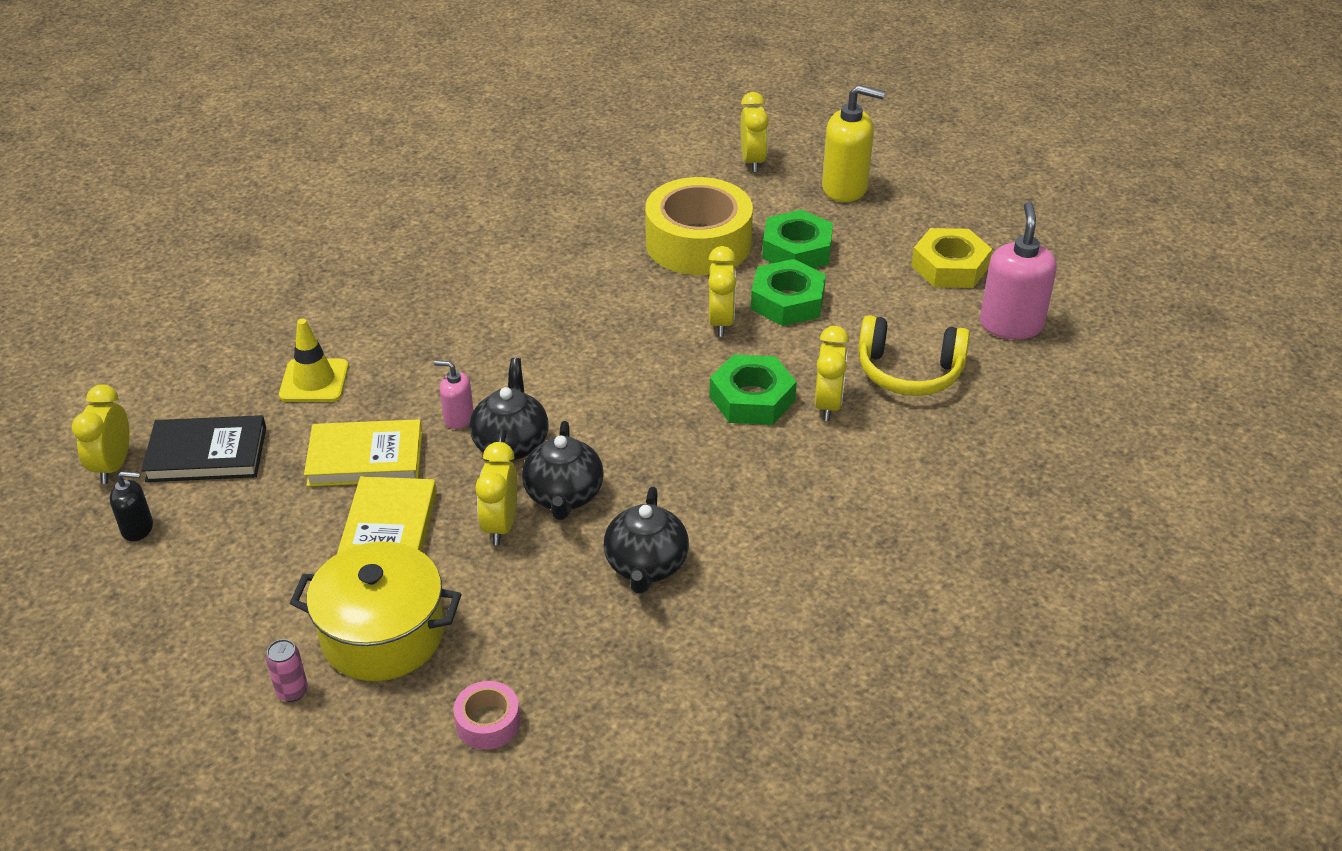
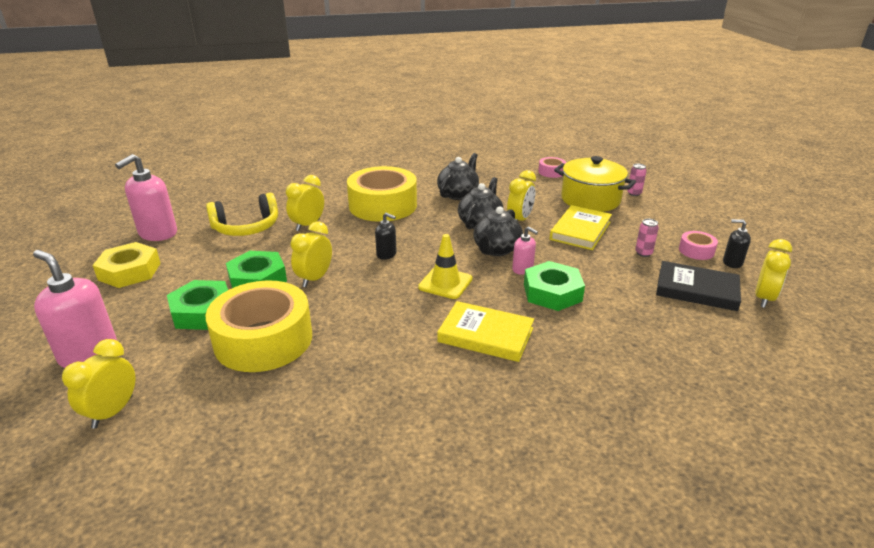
camera: 155 degrees left, 10 degrees down
yellow traffic cone [279,319,349,402] -> yellow traffic cone moved to [418,234,473,299]
yellow book [304,419,422,487] -> yellow book moved to [437,301,534,362]
green nut [710,354,797,425] -> green nut moved to [524,261,585,311]
yellow soap dispenser [822,85,885,202] -> pink soap dispenser [33,250,117,368]
yellow headphones [858,315,970,396] -> yellow headphones turned 120 degrees clockwise [206,193,278,236]
none -> yellow tape [347,166,417,222]
none -> black soap dispenser [375,213,397,260]
none -> pink can [635,219,659,257]
none -> pink tape [679,231,718,260]

